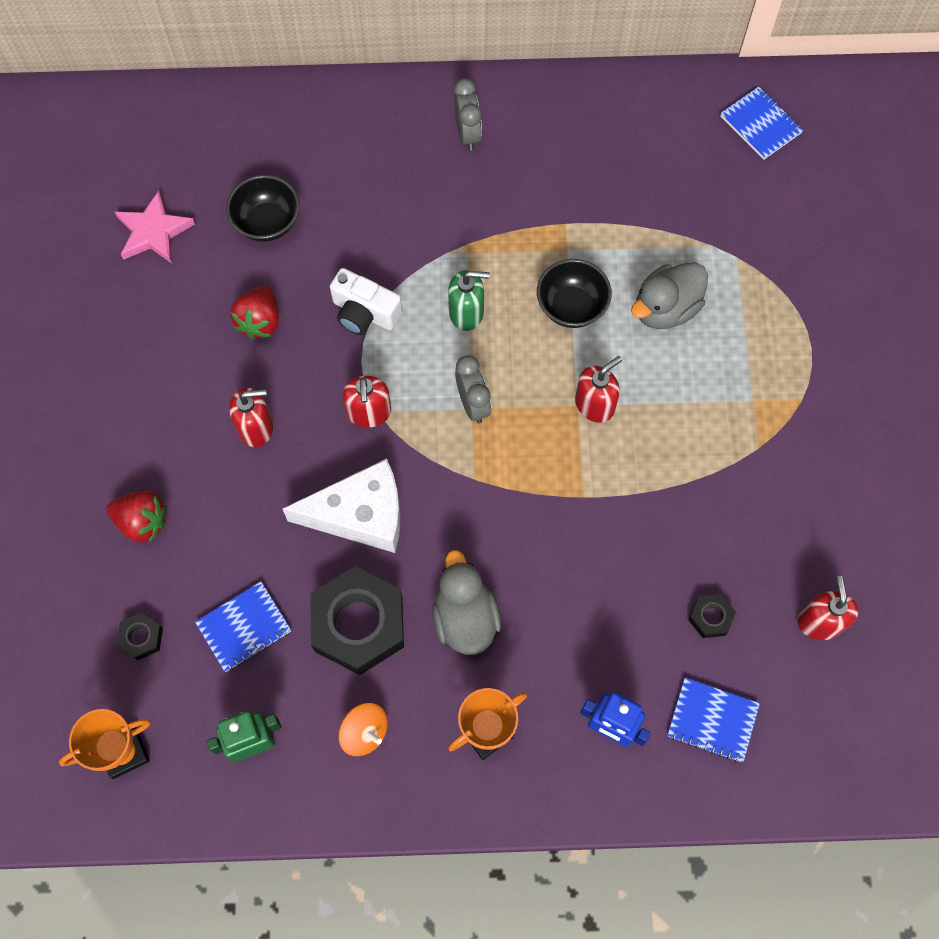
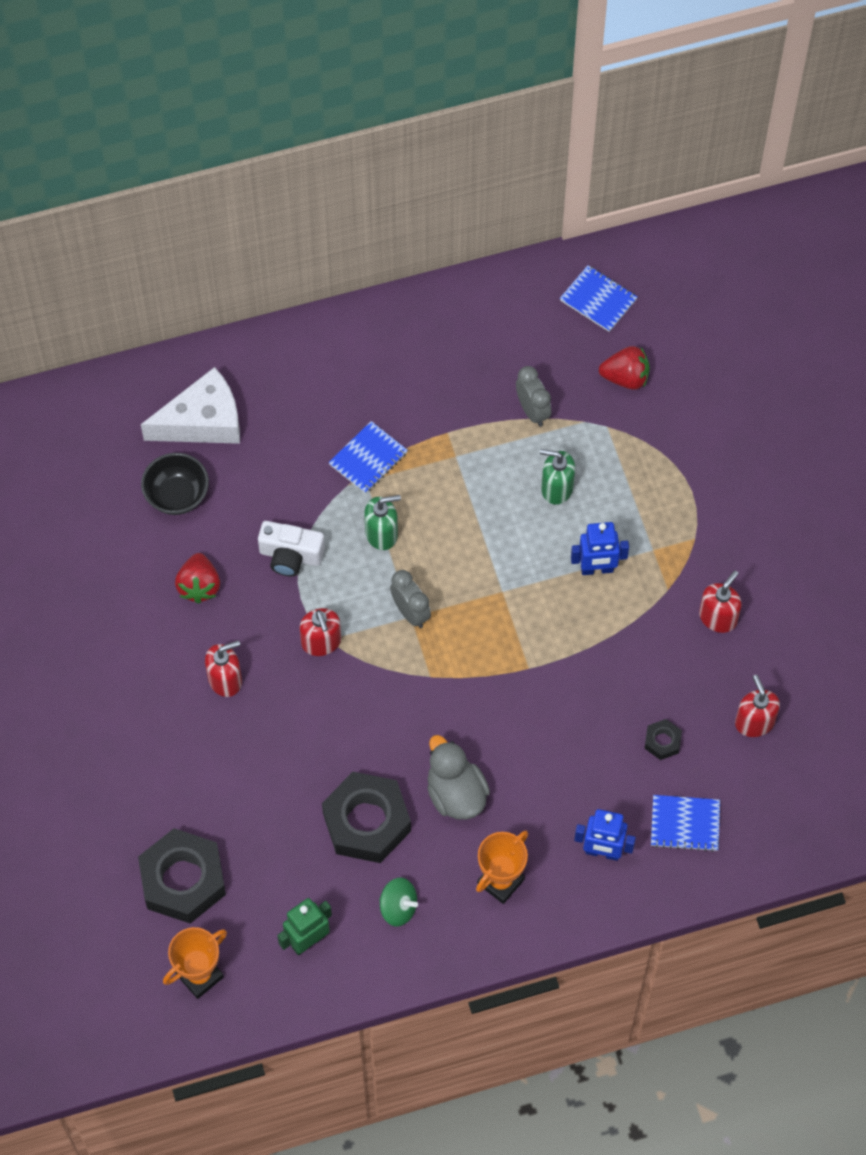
camera: 15 degrees left, 5 degrees down
red strawberry [106,491,167,543] -> red strawberry moved to [599,346,650,390]
pink star [115,190,195,263] -> none
black nut [116,612,163,660] -> black nut [138,828,226,923], size x2.25
blue notebook [195,582,291,672] -> blue notebook moved to [329,421,408,494]
white cheese [283,458,401,553] -> white cheese moved to [141,367,240,444]
orange spinning top [338,703,388,756] -> green spinning top [379,878,418,927]
grey clock [454,78,482,151] -> grey clock moved to [516,366,551,427]
black bowl [537,259,612,328] -> none
red soap dispenser [575,356,622,423] -> red soap dispenser moved to [699,571,742,633]
grey duck [631,262,708,329] -> green soap dispenser [540,449,575,505]
none -> blue robot [571,522,629,575]

